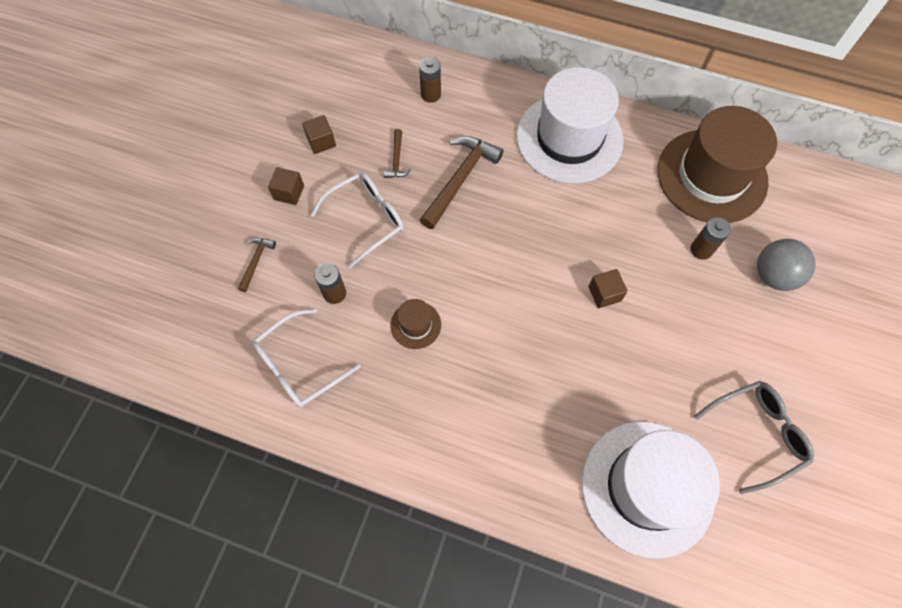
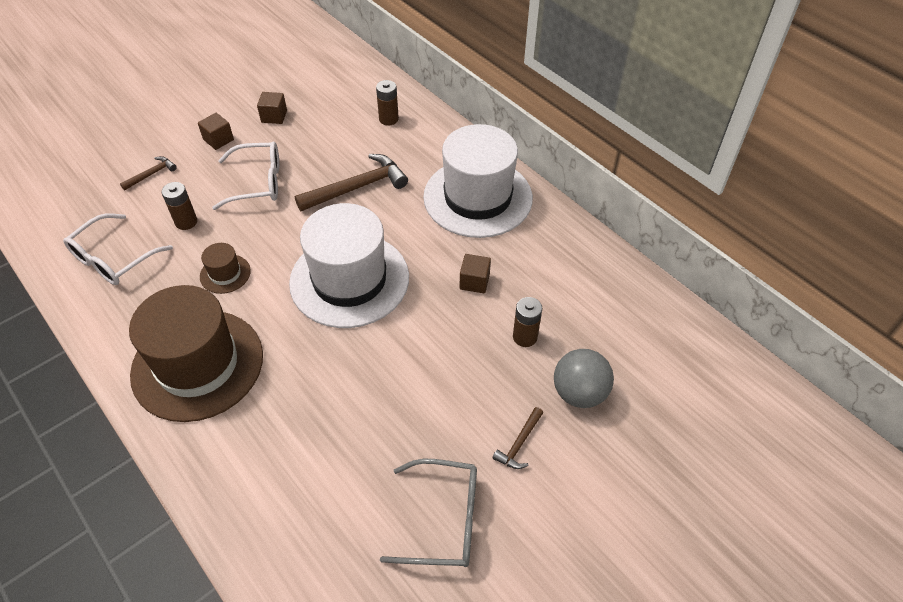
camera: 30 degrees right, 15 degrees down
white glasses [252,309,361,408] -> white glasses turned 45 degrees counterclockwise [63,213,173,285]
brown hammer [384,129,411,178] -> brown hammer moved to [492,407,543,469]
white hat [582,421,720,559] -> white hat moved to [289,203,409,328]
brown cube [588,269,628,308] -> brown cube moved to [460,254,491,293]
brown hat [657,106,777,223] -> brown hat moved to [129,285,263,422]

